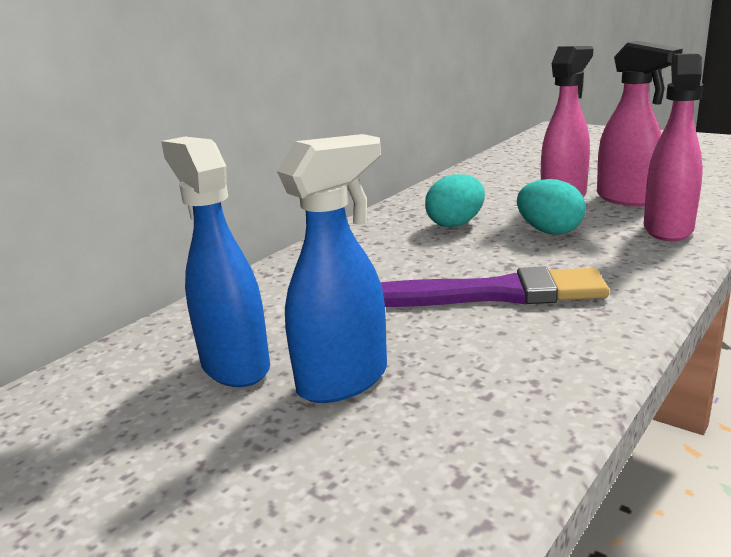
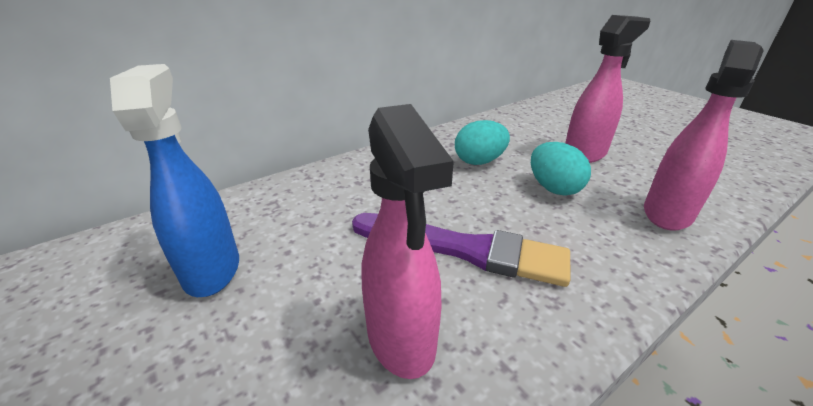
camera: 15 degrees right, 10 degrees up
blue spray bottle [277,134,387,403] -> none
pink spray bottle [597,41,683,207] -> pink spray bottle moved to [362,104,454,379]

